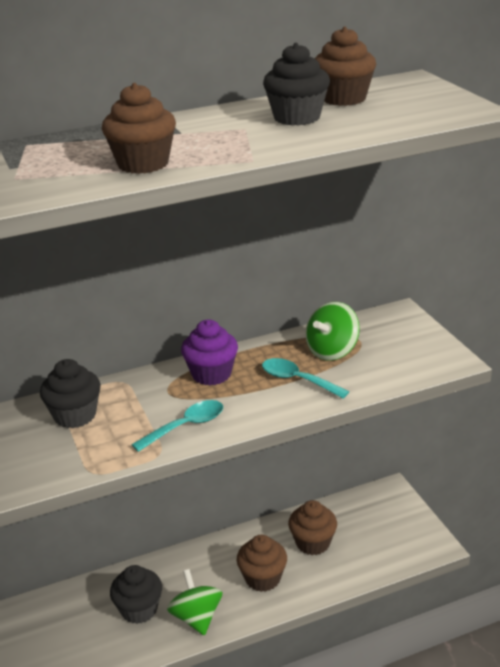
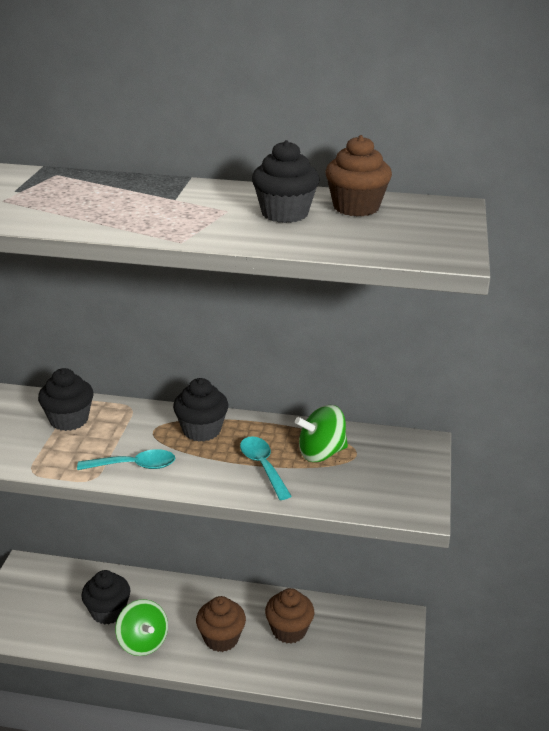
camera: 30 degrees right, 0 degrees up
brown cupcake [102,83,176,174] -> none
green spinning top [167,569,222,635] -> green spinning top turned 135 degrees clockwise [116,599,168,656]
purple cupcake [181,320,238,385] -> black cupcake [173,378,228,441]

